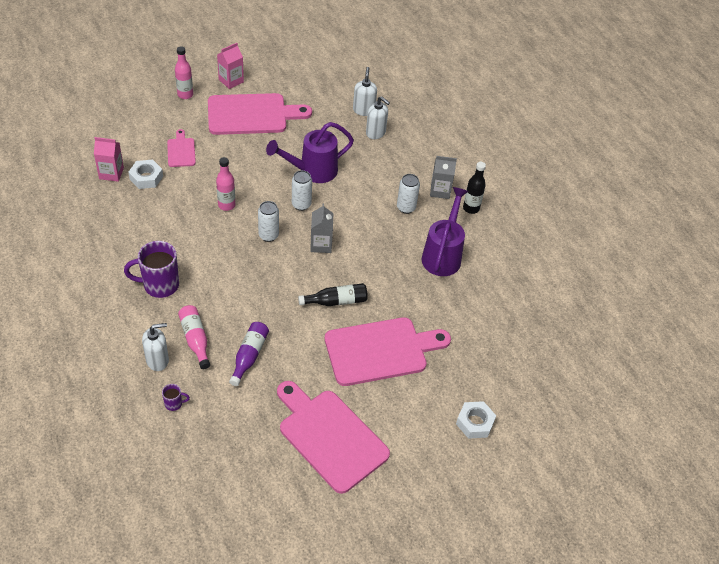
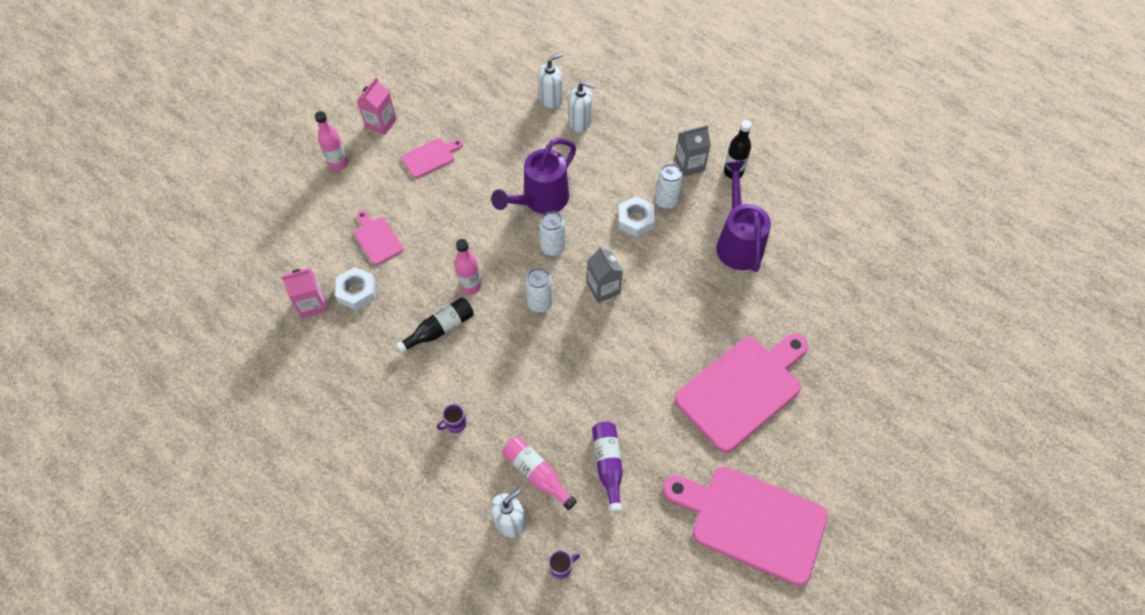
camera: 20 degrees left, 10 degrees up
purple mug [124,241,179,298] -> purple mug [437,404,466,433], size x0.45
pink cutting board [208,93,312,135] -> pink cutting board [401,139,463,178], size x0.48
black bottle [298,283,368,306] -> black bottle moved to [396,298,474,354]
white soap dispenser [353,67,377,116] -> white soap dispenser turned 75 degrees clockwise [538,53,563,109]
white nut [456,401,496,439] -> white nut moved to [618,196,655,237]

